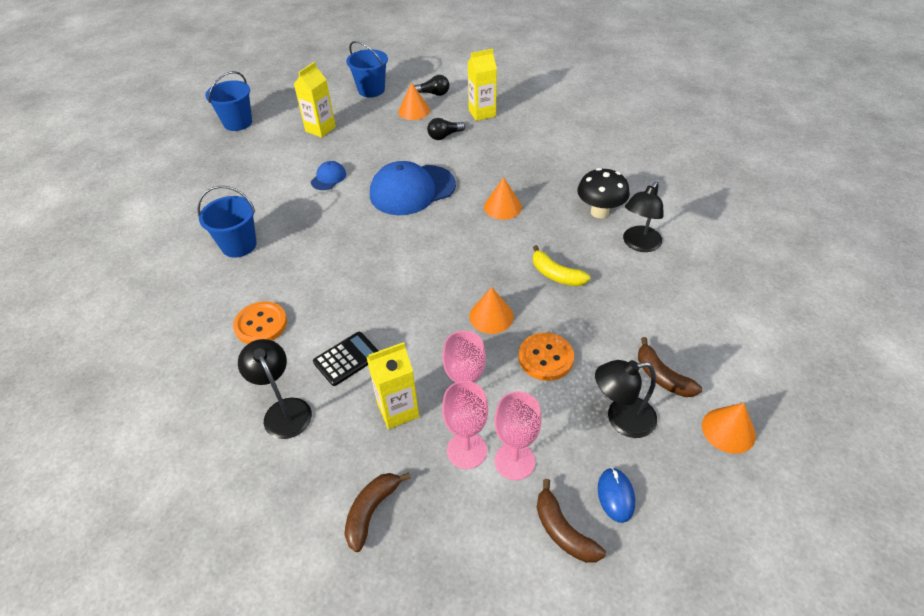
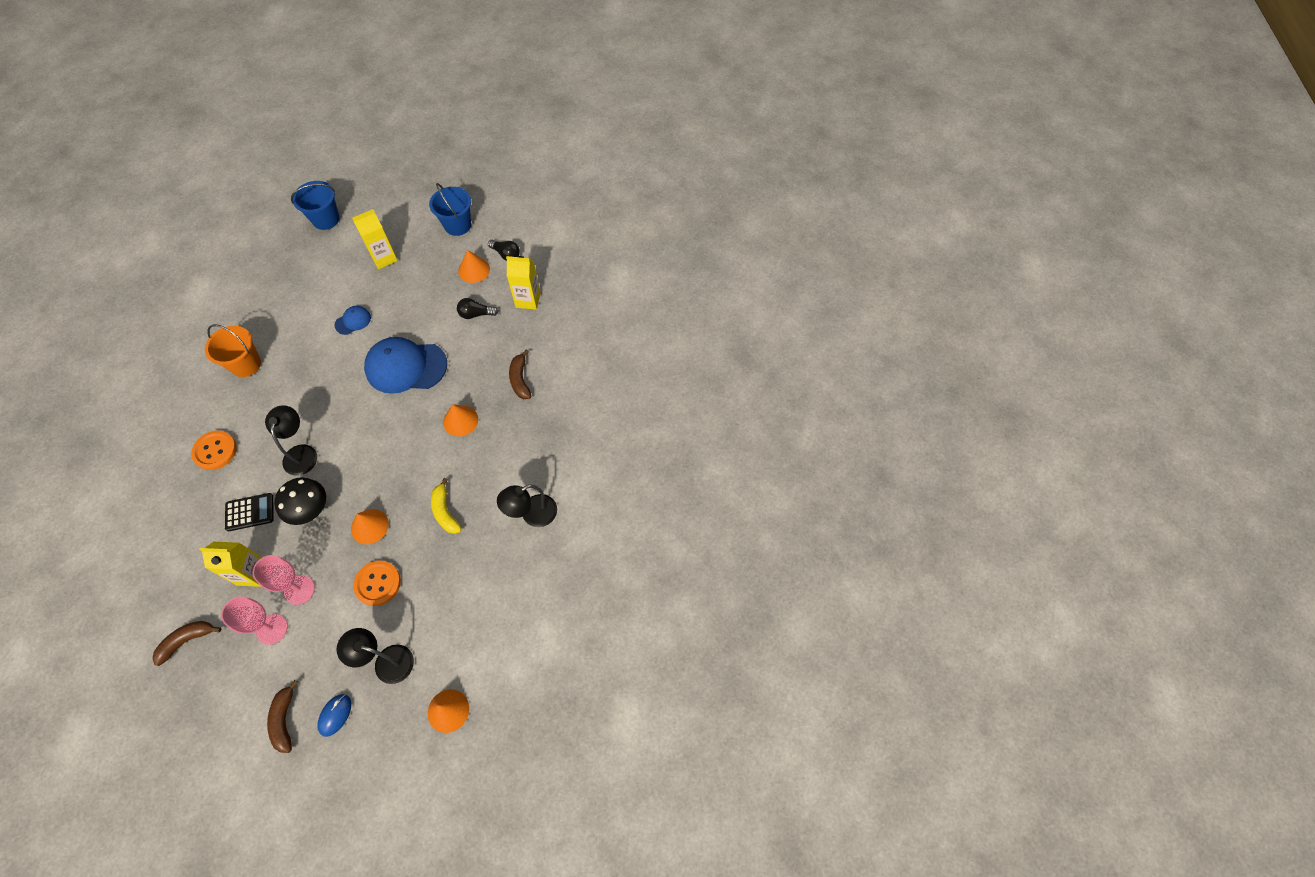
camera: 25 degrees right, 15 degrees up
blue bucket [197,186,257,258] -> orange bucket [205,324,261,377]
black lamp [238,339,312,439] -> black lamp moved to [265,405,317,476]
pink goblet [494,391,542,480] -> none
black mushroom [577,168,630,218] -> black mushroom moved to [274,478,326,525]
brown banana [638,337,702,397] -> brown banana moved to [509,349,531,399]

